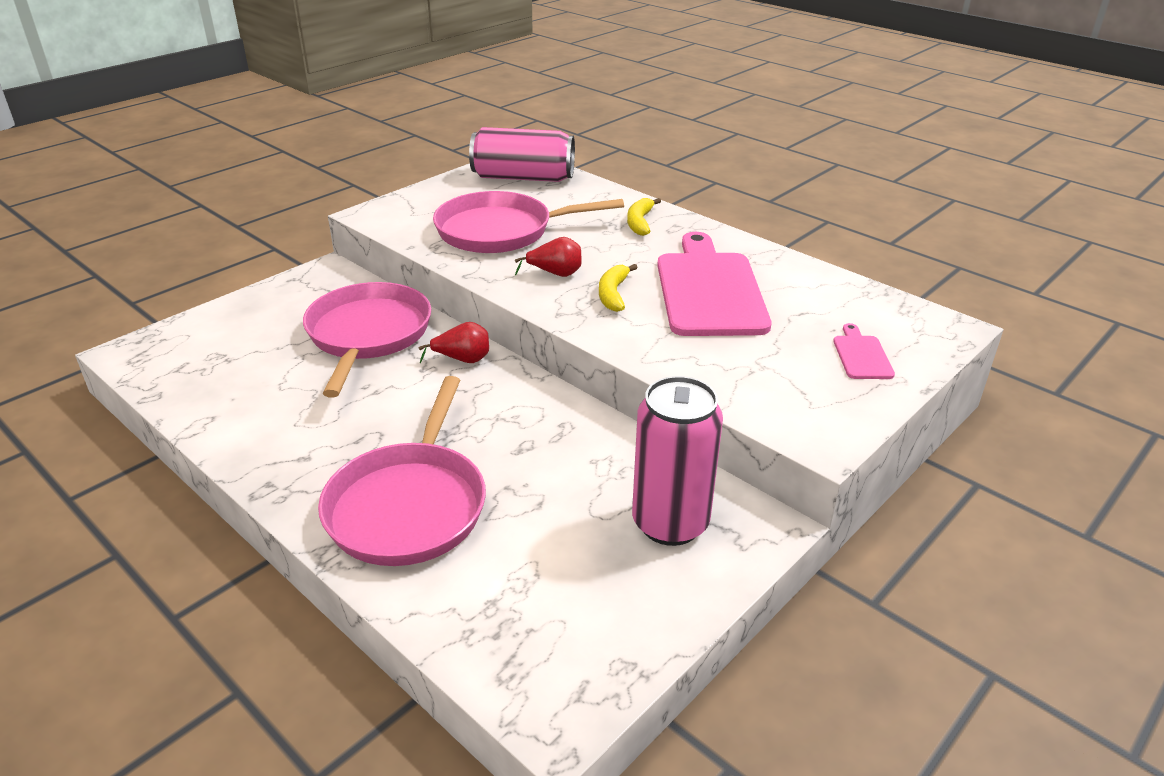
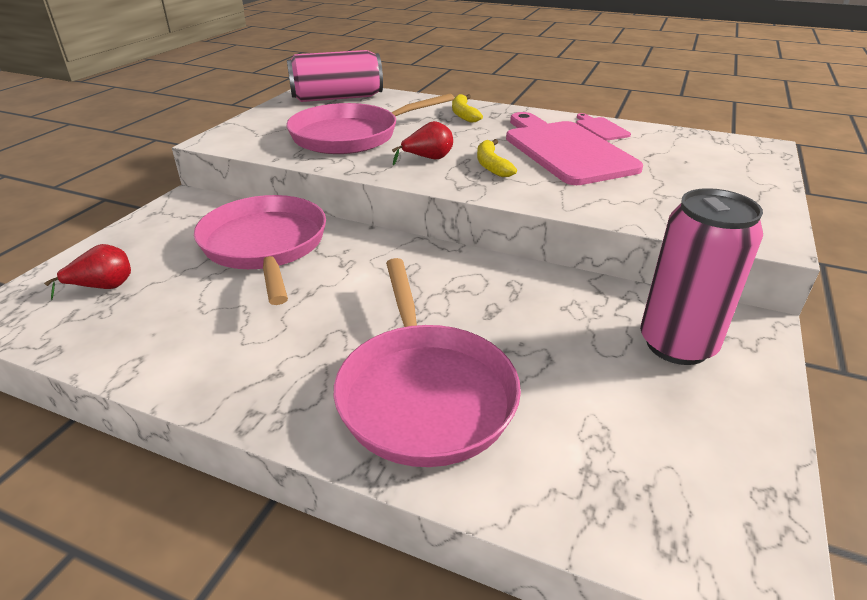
camera: 20 degrees left, 0 degrees up
red pear [418,322,489,363] -> red pear moved to [44,244,131,300]
pink cutting board [833,323,895,379] -> pink cutting board moved to [576,113,631,141]

